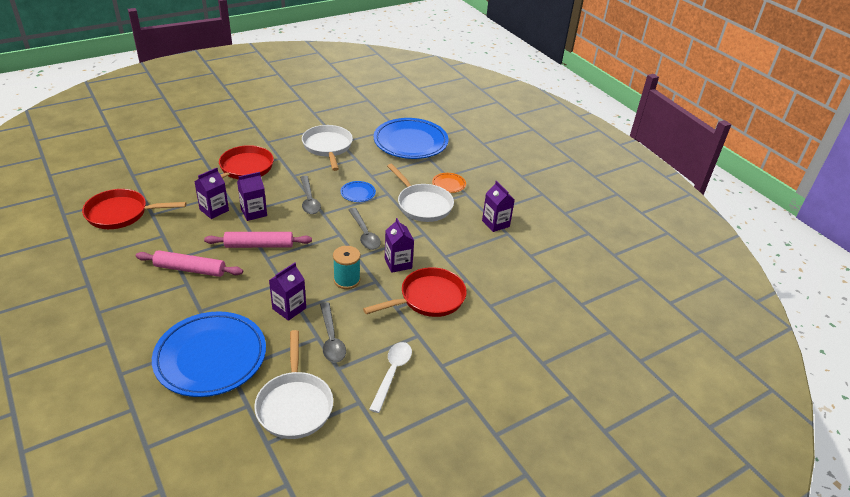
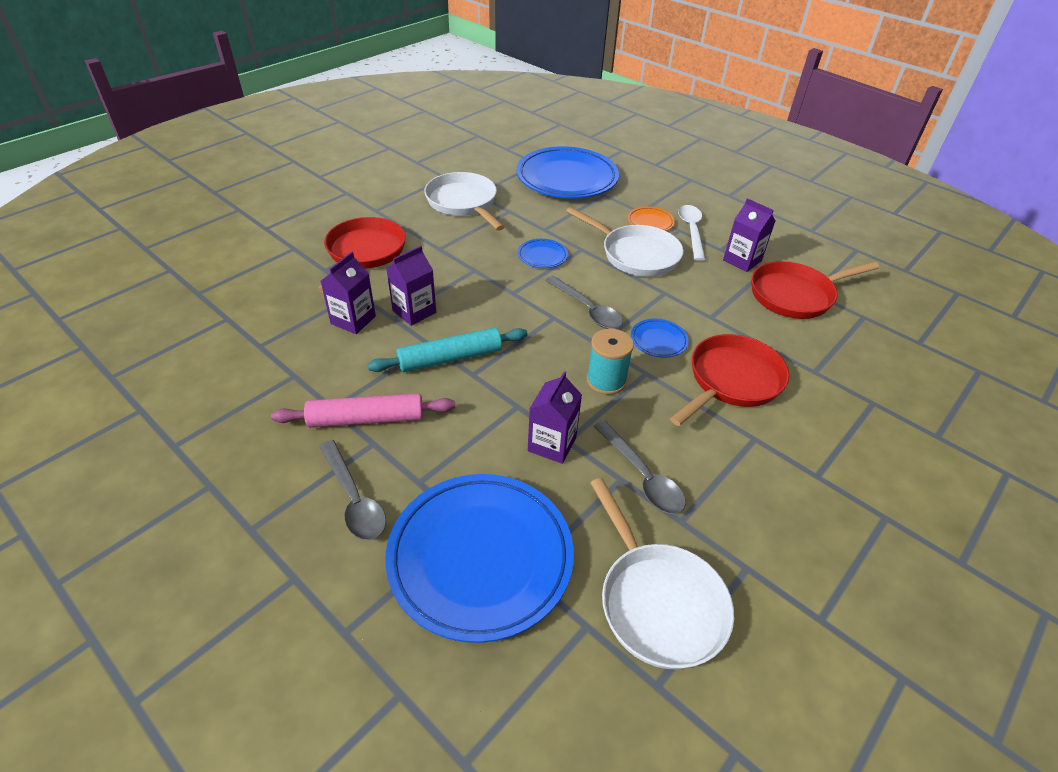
camera: 15 degrees left, 5 degrees up
red pan [82,189,186,229] -> red pan moved to [751,261,880,319]
pink rolling pin [204,232,312,248] -> turquoise rolling pin [368,328,528,372]
grey spoon [300,176,321,214] -> grey spoon moved to [319,440,386,540]
white spoon [369,342,412,413] -> white spoon moved to [678,205,705,261]
purple carton [385,218,414,273] -> blue plate [631,319,689,358]

